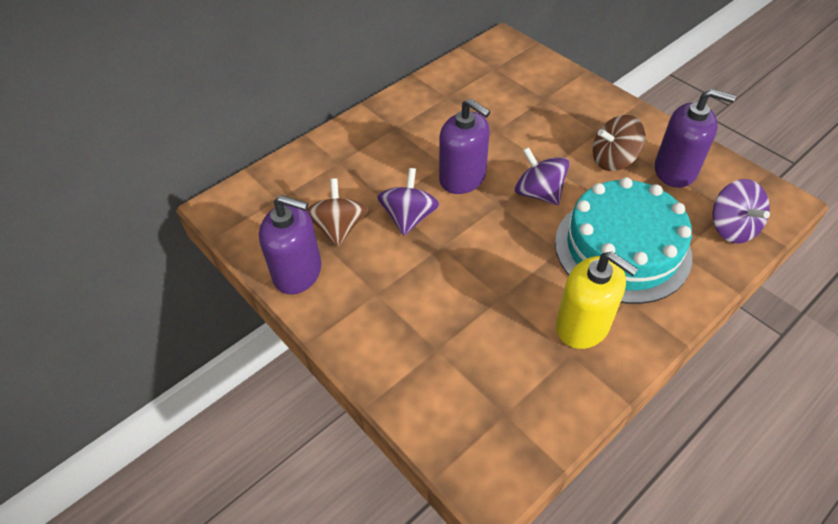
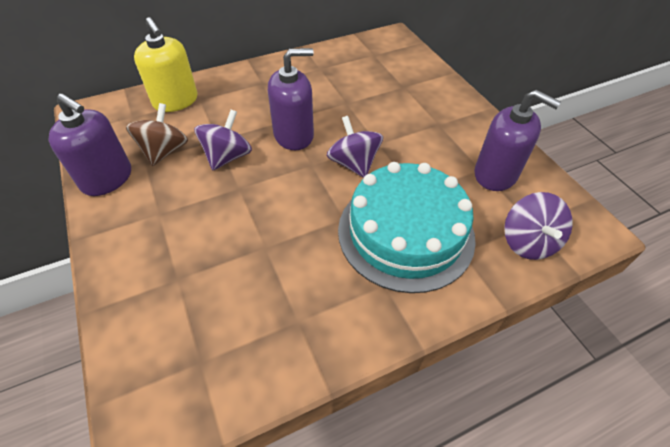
camera: 15 degrees right, 0 degrees up
purple soap dispenser [439,98,490,194] -> purple soap dispenser turned 75 degrees counterclockwise [268,48,314,150]
yellow soap dispenser [556,252,638,349] -> yellow soap dispenser moved to [134,17,197,112]
brown spinning top [593,115,645,171] -> none

